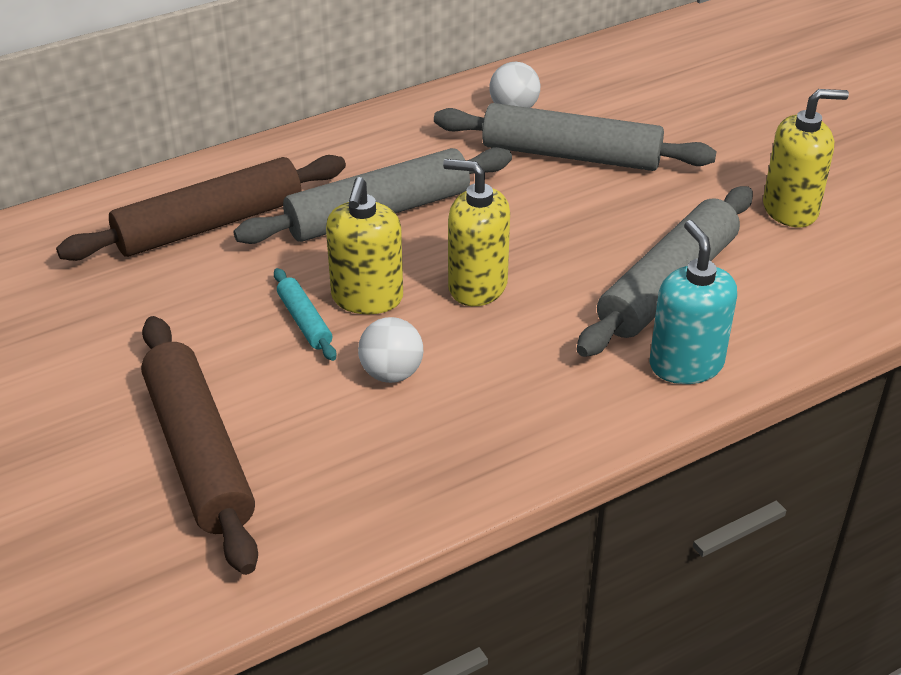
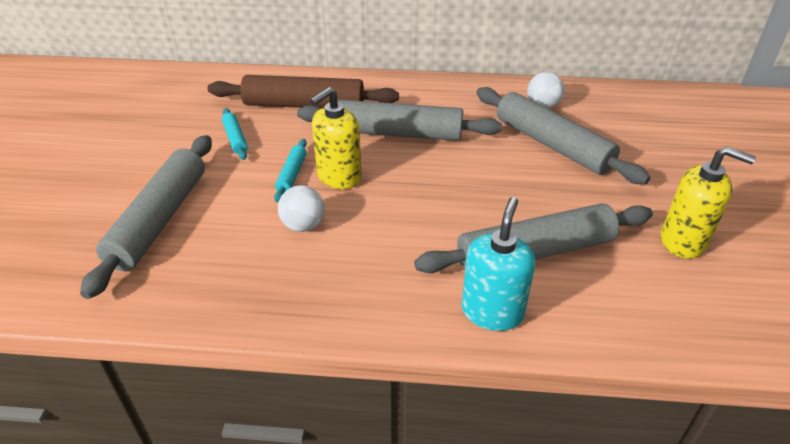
camera: 35 degrees right, 0 degrees up
brown rolling pin [141,316,258,575] -> grey rolling pin [80,135,212,299]
yellow soap dispenser [443,159,510,306] -> none
none -> turquoise rolling pin [222,108,248,160]

